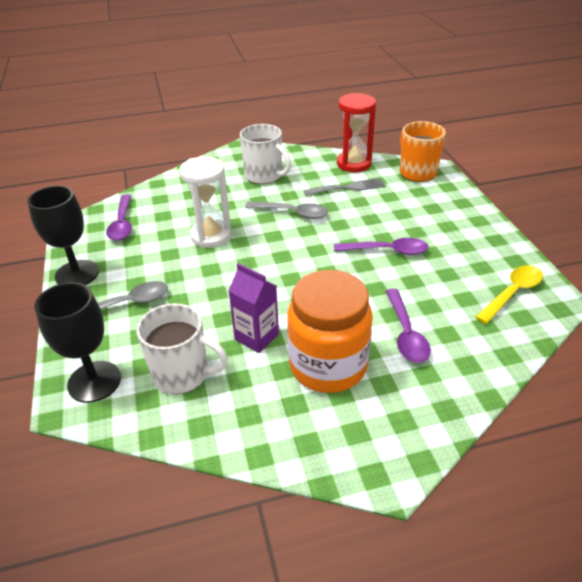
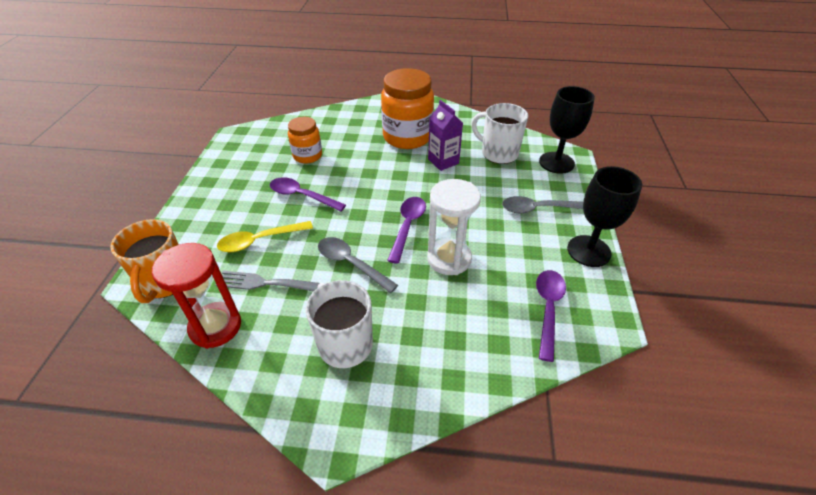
camera: 160 degrees left, 5 degrees up
purple spoon [386,289,431,363] -> purple spoon moved to [387,197,426,264]
yellow spoon [475,265,543,324] -> yellow spoon moved to [217,221,313,252]
none -> orange jar [288,117,322,164]

